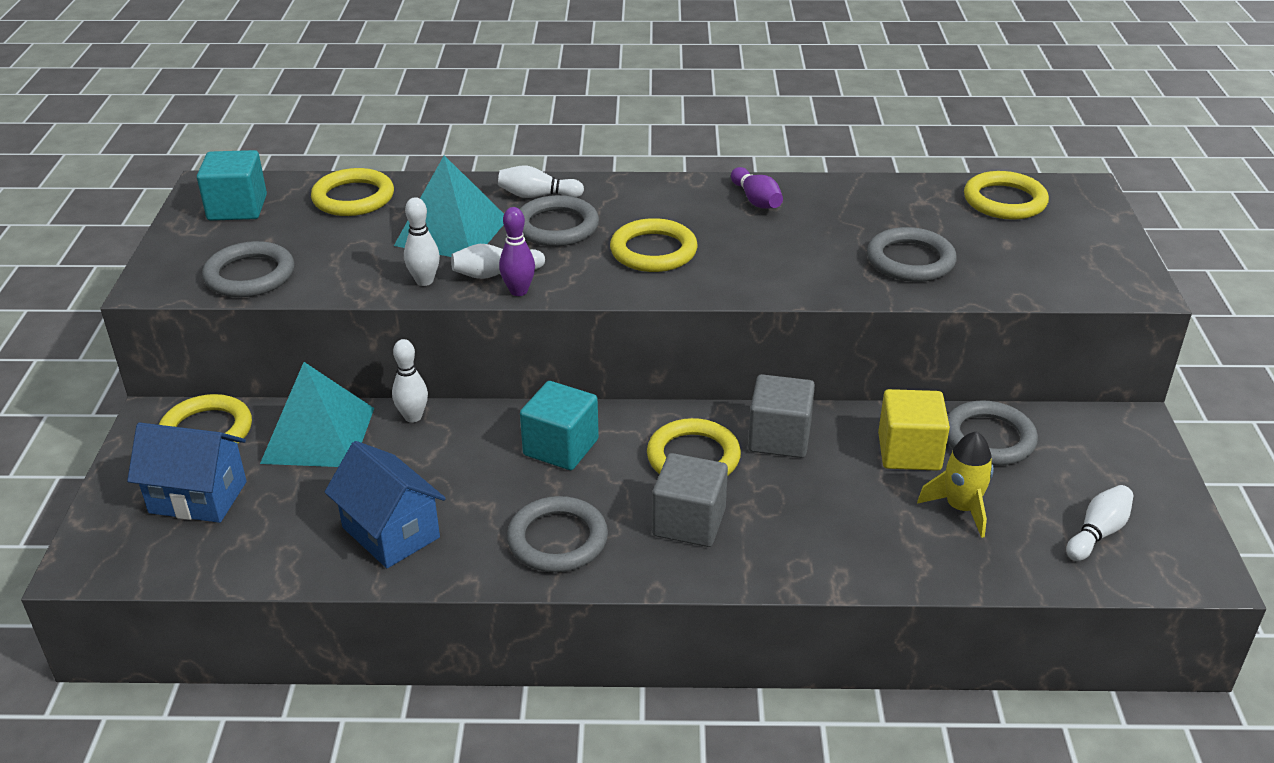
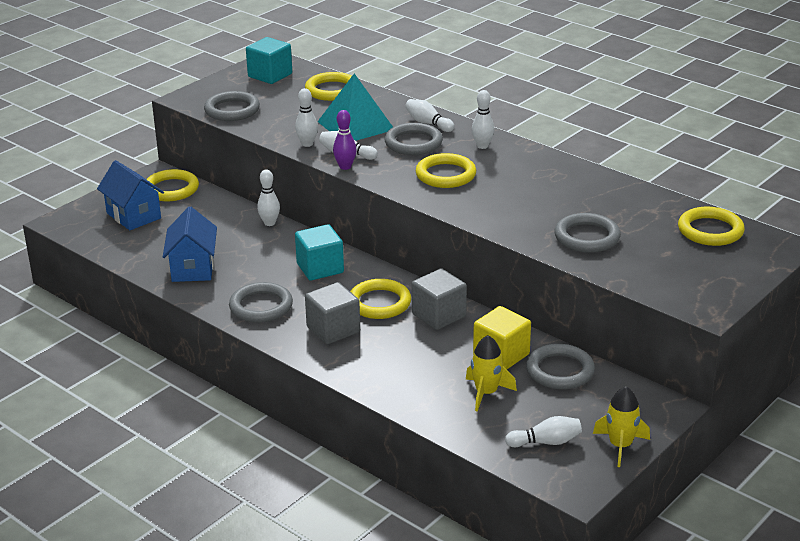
camera: 40 degrees right, 5 degrees down
turquoise pyramid [260,362,374,467] -> none
purple bowling pin [731,167,783,209] -> none
none -> white bowling pin [472,90,495,149]
none -> yellow rocket [593,386,650,467]

